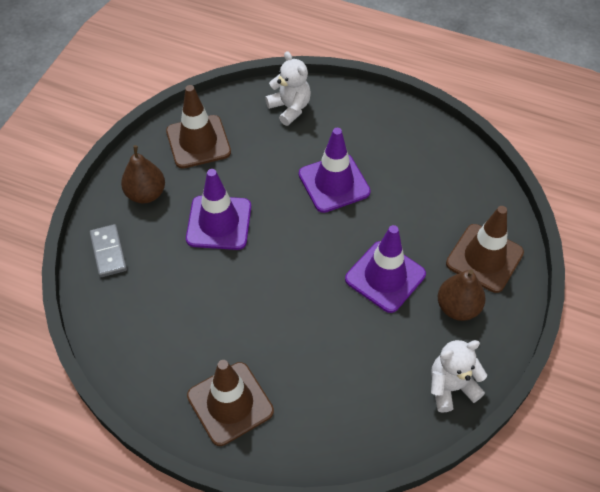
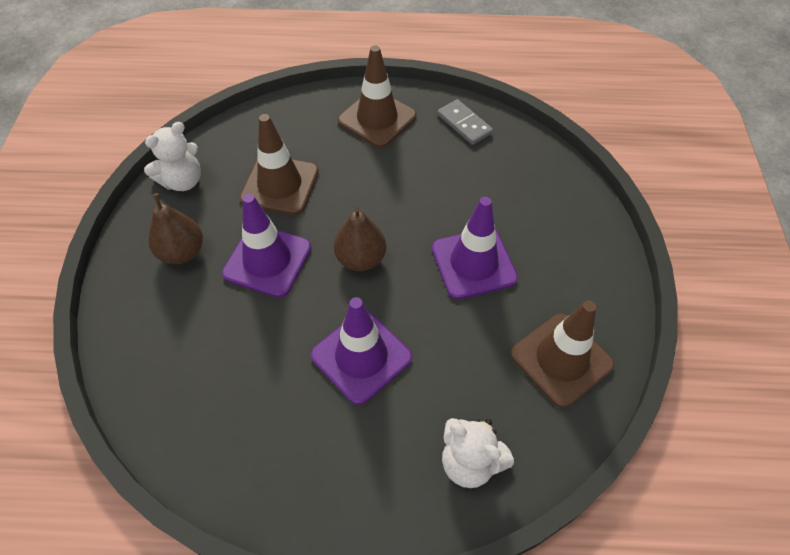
camera: 160 degrees right, 0 degrees up
grey domino [90,224,127,277] -> grey domino moved to [437,99,493,145]
brown pear [121,145,165,204] -> brown pear moved to [334,207,386,271]
brown traffic cone [446,206,524,293] -> brown traffic cone moved to [240,114,319,215]

